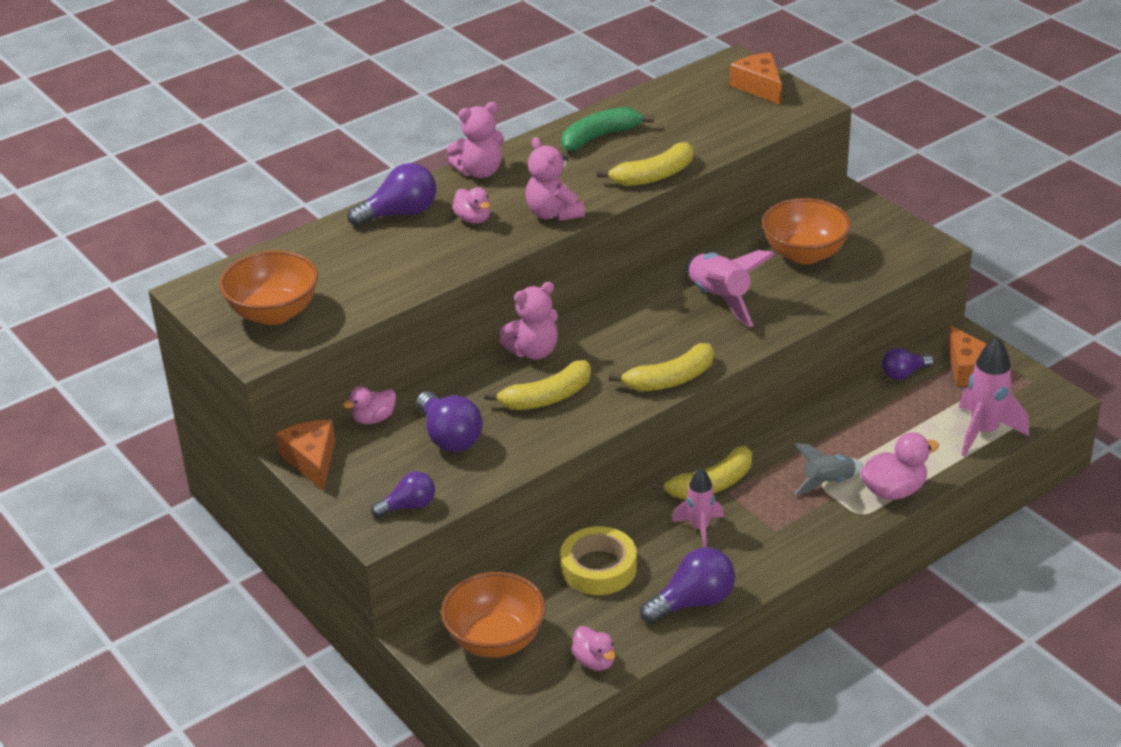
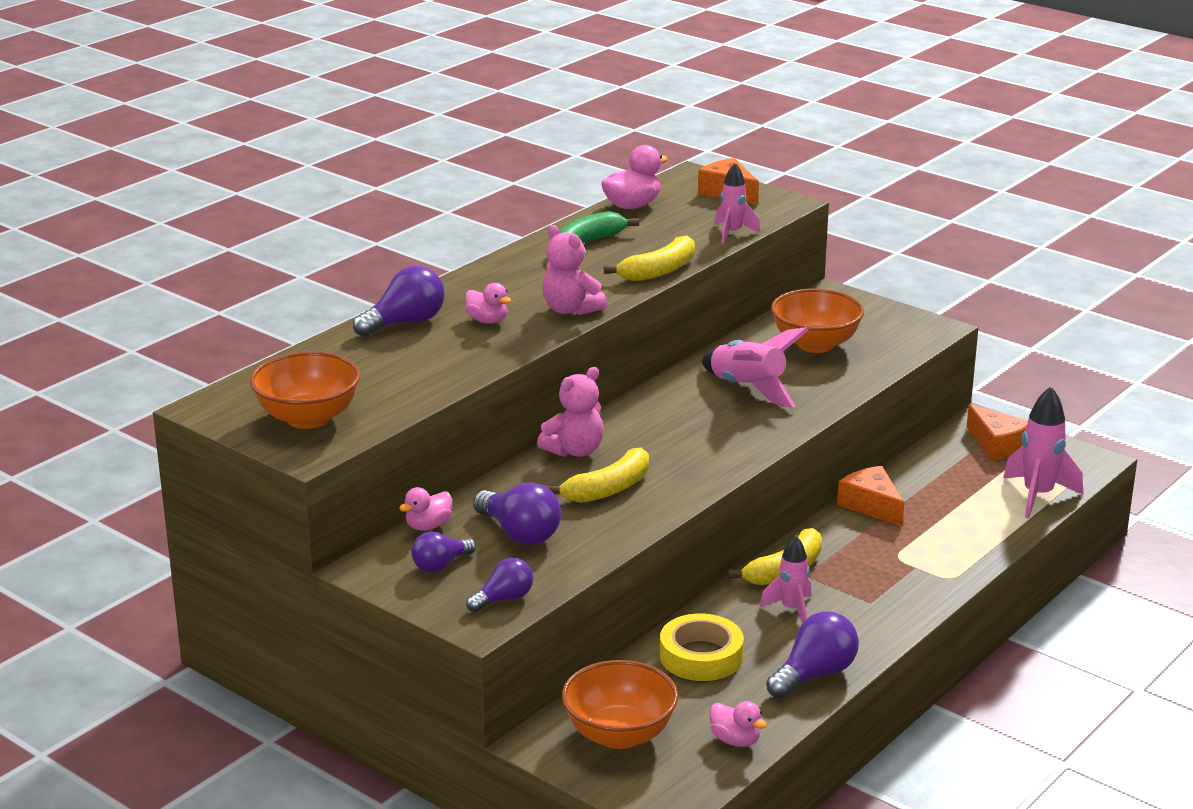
camera: 15 degrees left, 10 degrees down
orange cheese [276,420,335,491] -> orange cheese moved to [837,466,904,527]
pink teddy bear [447,102,504,178] -> none
yellow banana [609,343,714,391] -> none
grey rocket [794,443,864,495] -> none
pink duck [860,432,939,500] -> pink duck moved to [601,145,668,209]
purple light bulb [882,348,934,380] -> purple light bulb moved to [411,531,476,572]
none -> pink rocket [715,163,760,244]

